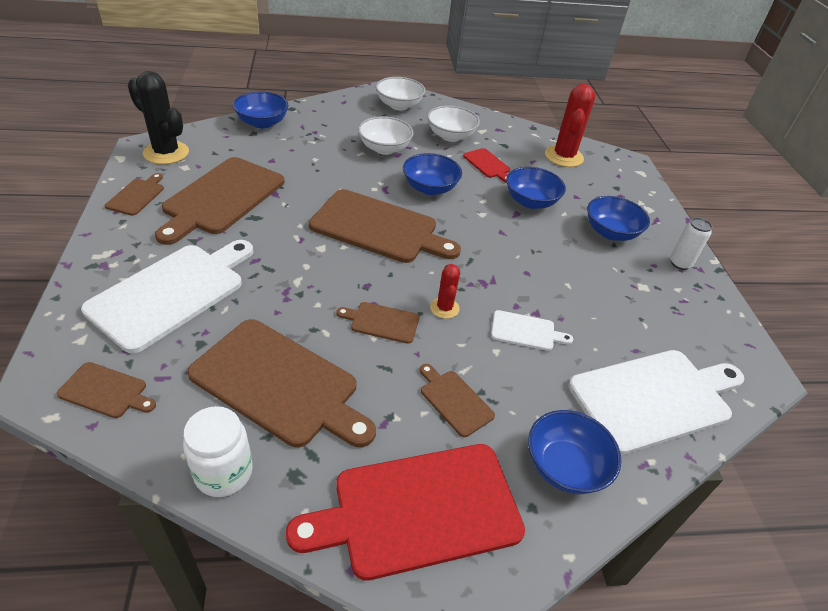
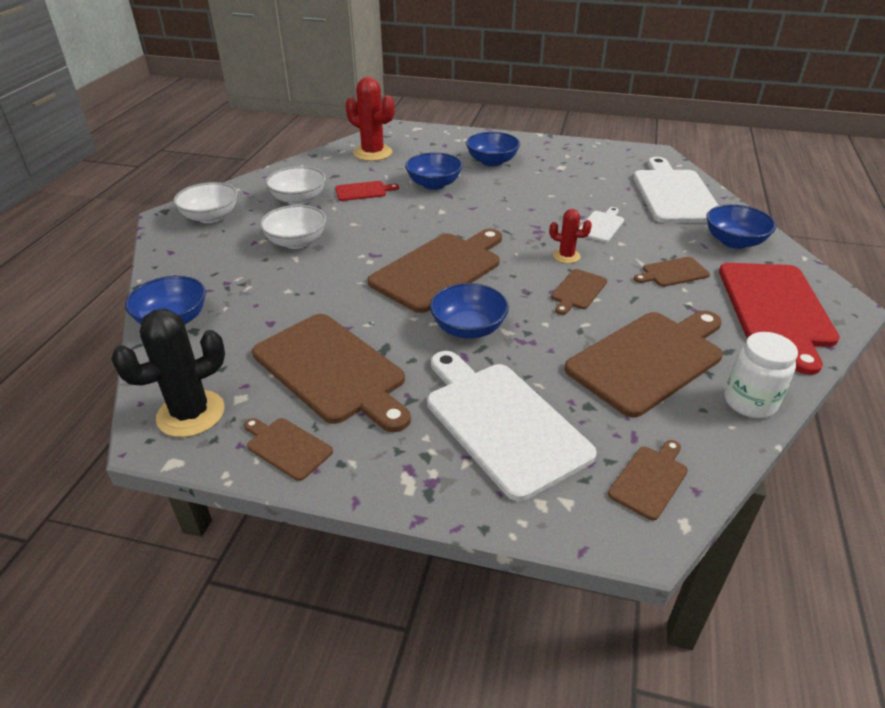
camera: 65 degrees left, 5 degrees down
blue bowl [403,153,462,195] -> blue bowl moved to [430,283,509,339]
white can [670,218,712,270] -> none

